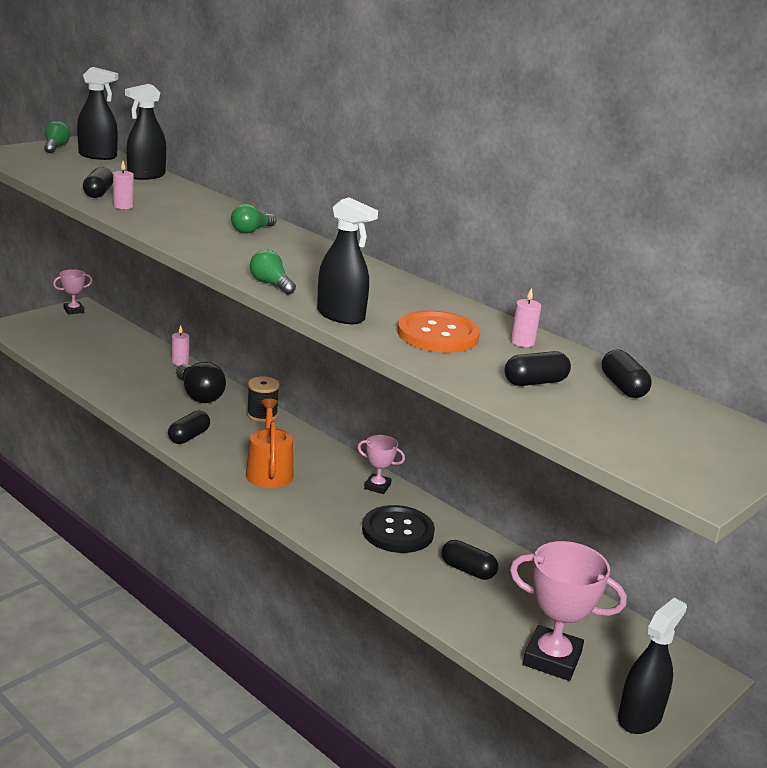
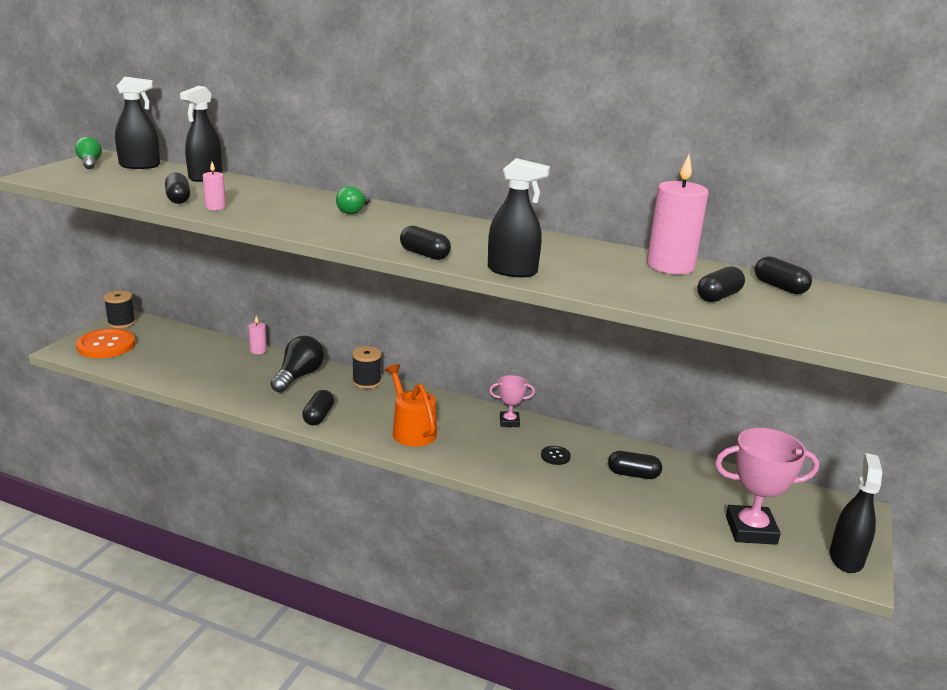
camera: 20 degrees left, 0 degrees up
pink trophy [53,269,93,315] -> black spool [104,291,135,328]
black light bulb [176,362,226,403] -> black light bulb turned 105 degrees counterclockwise [271,336,324,393]
green light bulb [250,250,296,295] -> black capsule [400,226,451,260]
black button [362,505,435,553] -> black button [541,446,571,465], size x0.45
orange button [398,310,480,353] -> orange button moved to [76,328,136,358]
pink candle [511,288,541,347] -> pink candle [647,155,709,274], size x2.18

